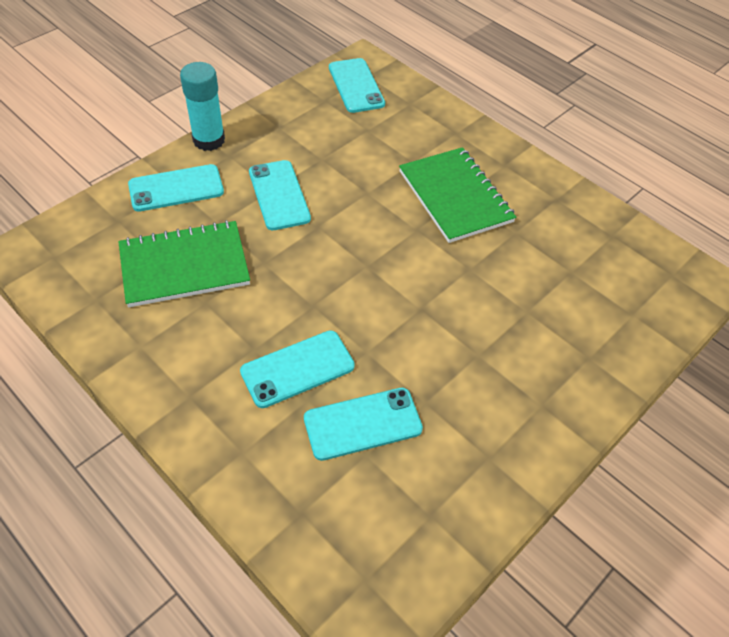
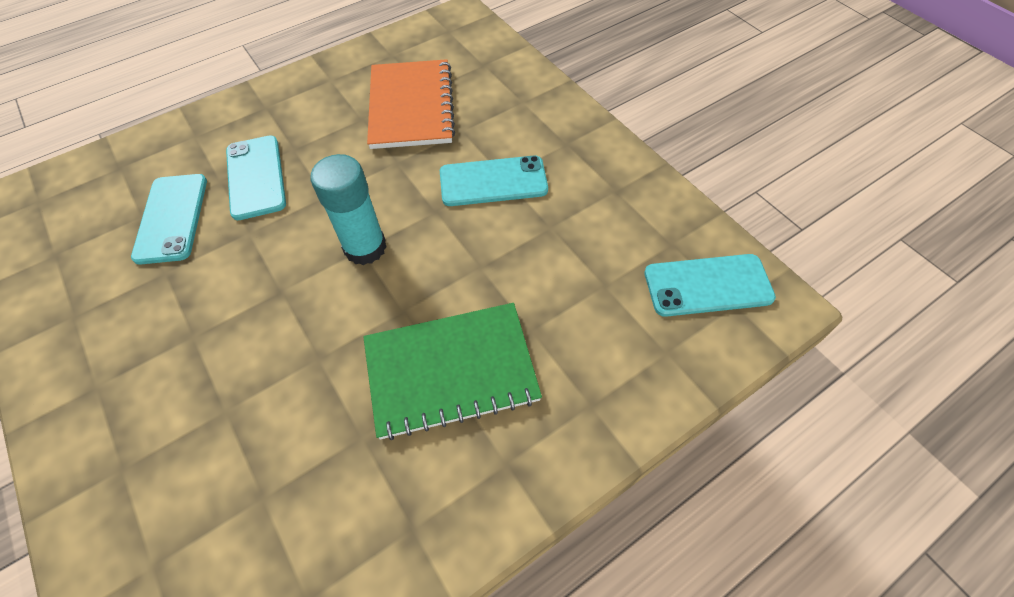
camera: 105 degrees right, 5 degrees up
green notebook [118,220,250,307] -> orange notebook [367,59,455,149]
turquoise phone [128,164,224,212] -> none
turquoise glue stick [180,62,225,151] -> turquoise glue stick moved to [311,154,387,265]

